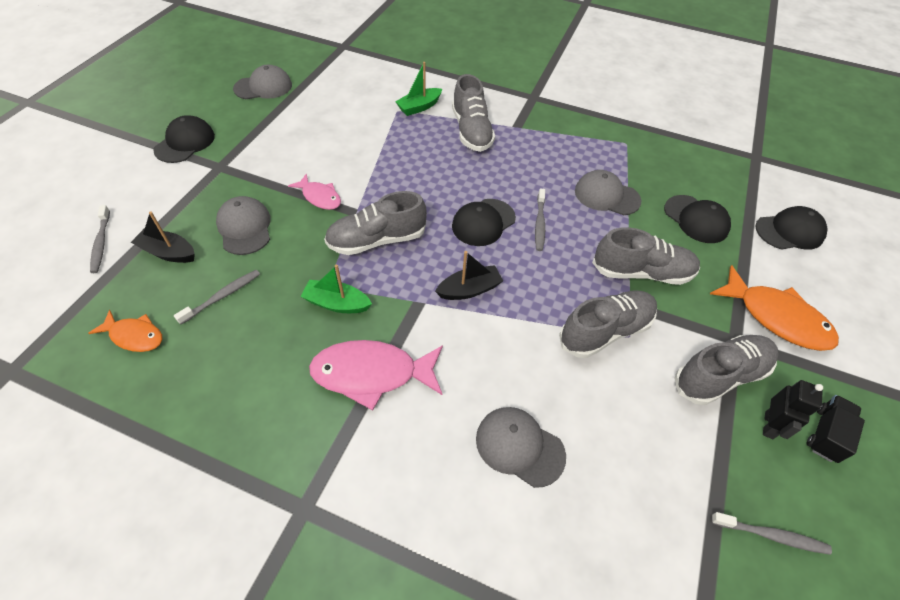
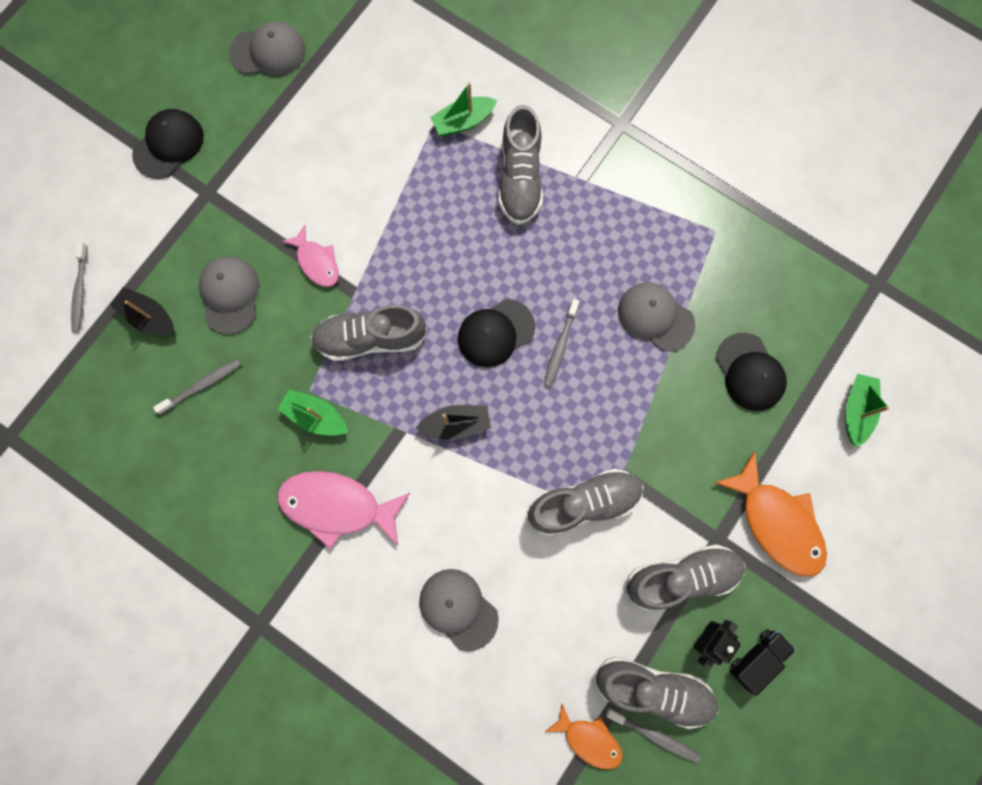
camera: 15 degrees right, 25 degrees up
orange fish [88,310,163,352] -> orange fish moved to [545,704,623,769]
grey shoe [592,227,700,285] -> grey shoe moved to [594,656,719,729]
black cap [756,206,828,250] -> green boat [845,374,890,447]

